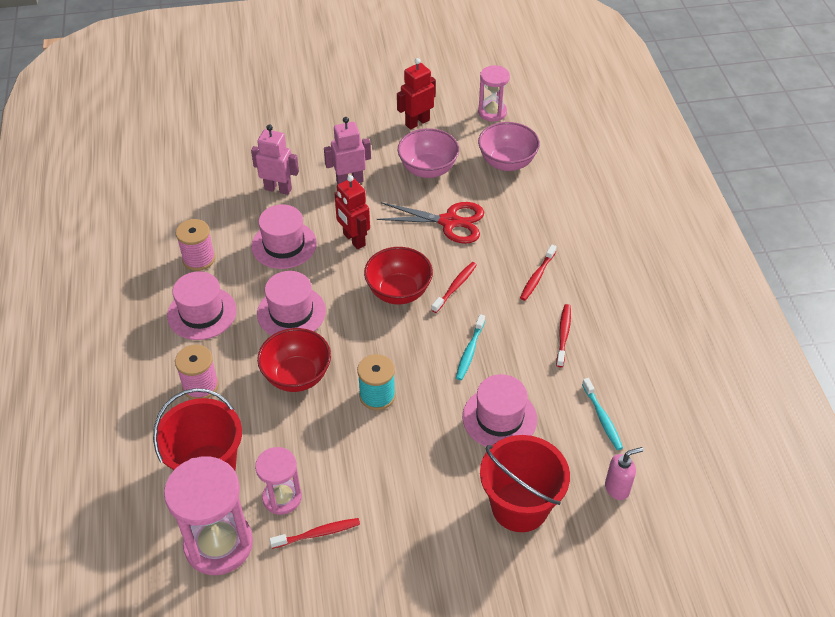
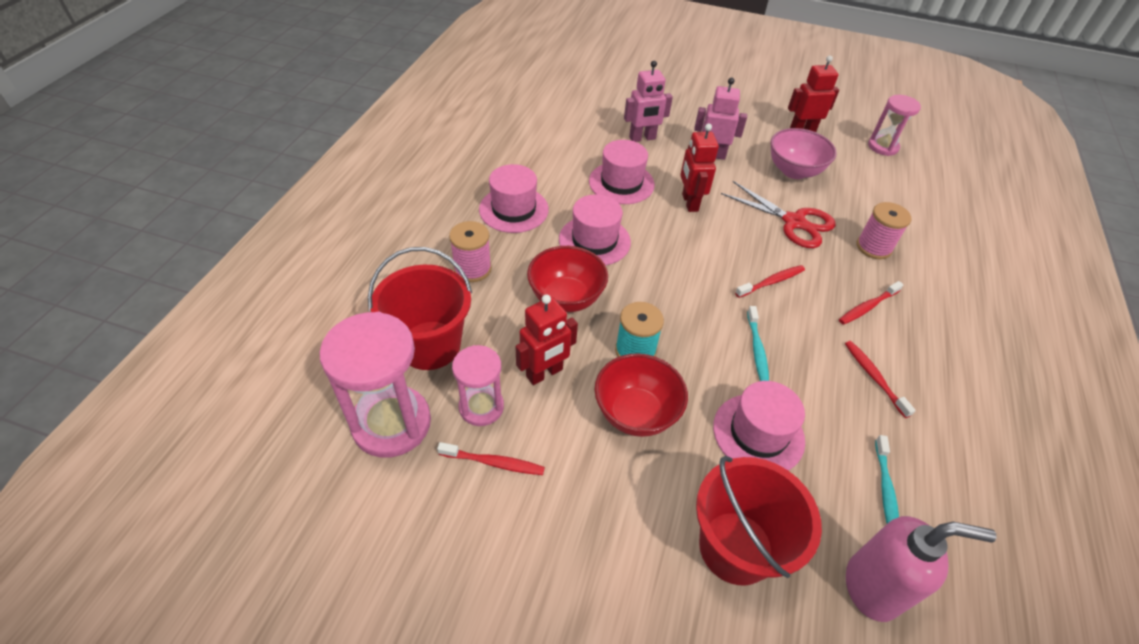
camera: 25 degrees right, 0 degrees up
pink spool [176,219,215,271] -> pink spool moved to [857,202,911,259]
pink robot [251,124,299,195] -> pink robot turned 120 degrees clockwise [624,61,673,142]
red bowl [364,247,433,304] -> red bowl moved to [595,353,688,437]
turquoise toothbrush [456,314,485,380] -> turquoise toothbrush turned 45 degrees counterclockwise [747,306,769,381]
pink bowl [478,122,540,171] -> none
red toothbrush [556,304,571,367] -> red toothbrush turned 60 degrees counterclockwise [845,341,916,418]
pink soap dispenser [605,447,643,500] -> pink soap dispenser [846,516,997,622], size x1.71
none -> red robot [516,294,578,385]

